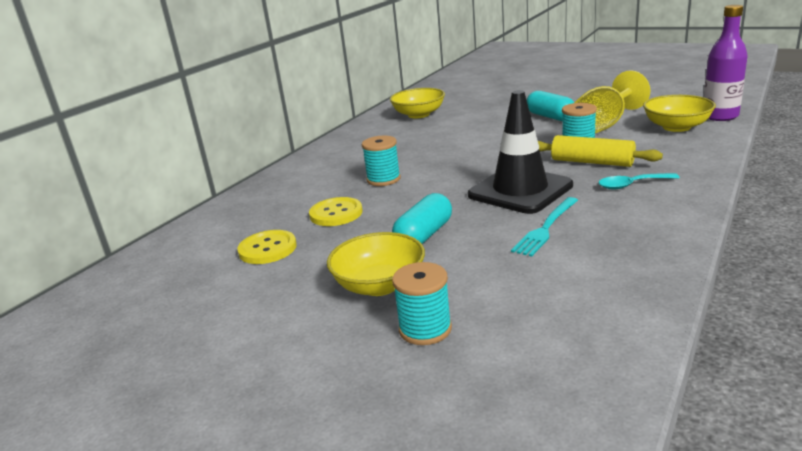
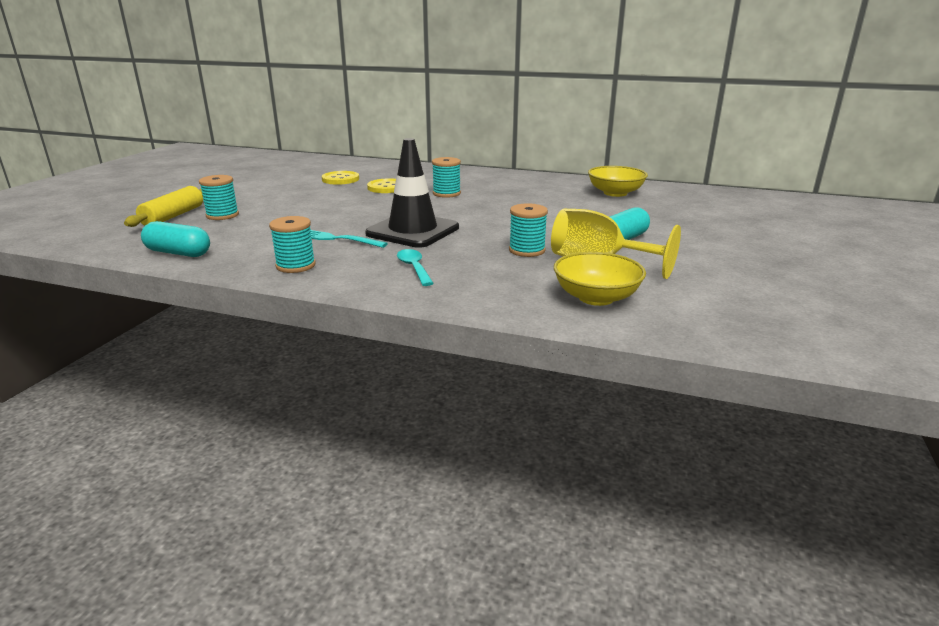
camera: 75 degrees right, 0 degrees up
yellow bowl [327,232,425,296] -> none
turquoise capsule [392,193,452,244] -> turquoise capsule moved to [141,221,210,257]
yellow rolling pin [538,135,663,167] -> yellow rolling pin moved to [124,186,203,227]
purple bottle [703,5,748,121] -> none
none -> turquoise spool [269,216,316,273]

